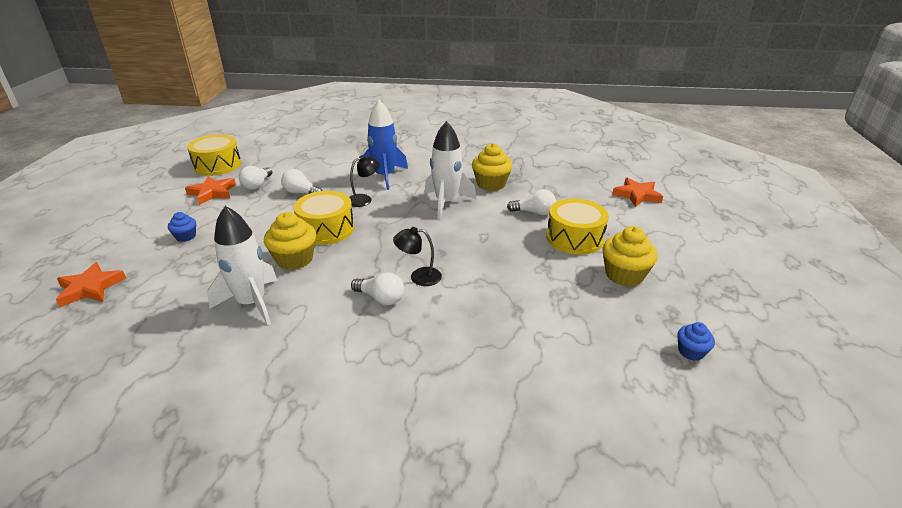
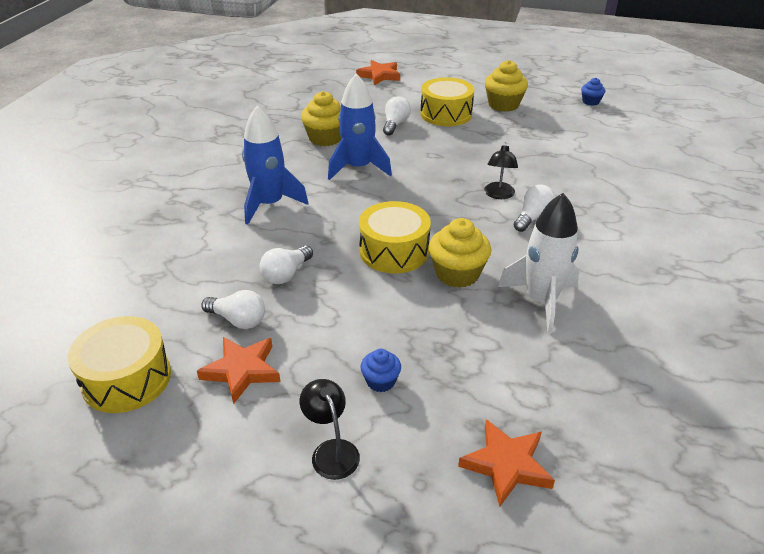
camera: 80 degrees left, 5 degrees up
black lamp [349,155,379,207] -> black lamp moved to [300,379,360,480]
white rocket [425,121,476,219] -> blue rocket [328,74,392,180]

